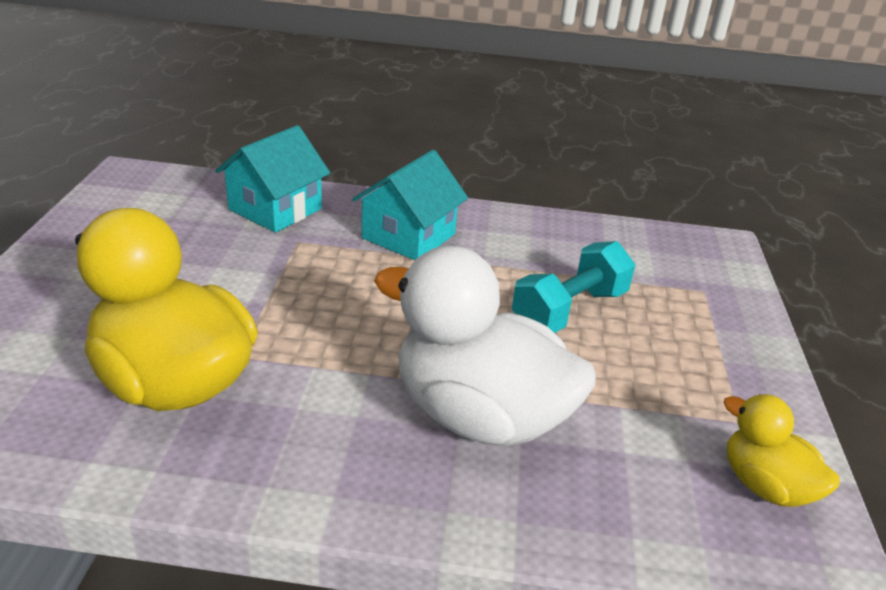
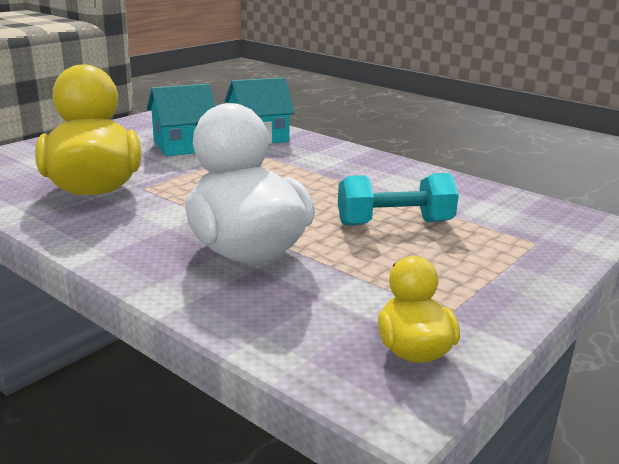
camera: 35 degrees right, 10 degrees down
turquoise house [352,150,468,260] -> turquoise house moved to [147,84,216,156]

